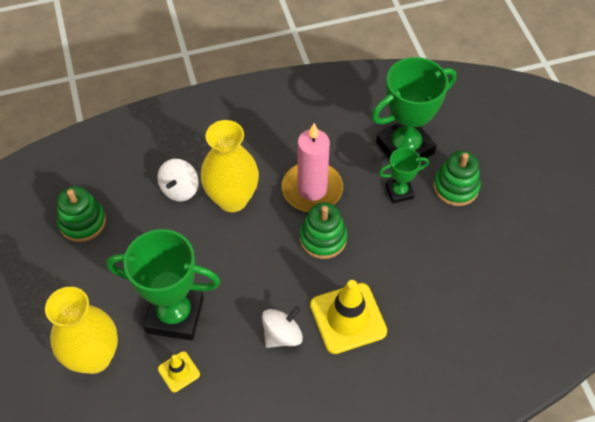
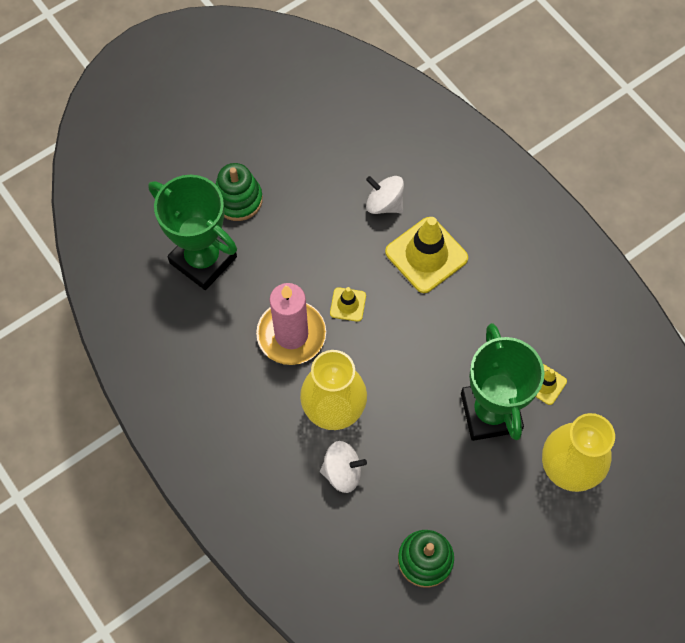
camera: 110 degrees left, 10 degrees up
white spinning top [262,306,303,348] -> white spinning top moved to [366,176,404,214]
green stacking toy [300,202,347,259] -> yellow traffic cone [330,287,366,322]
green trophy [379,148,429,203] -> none

